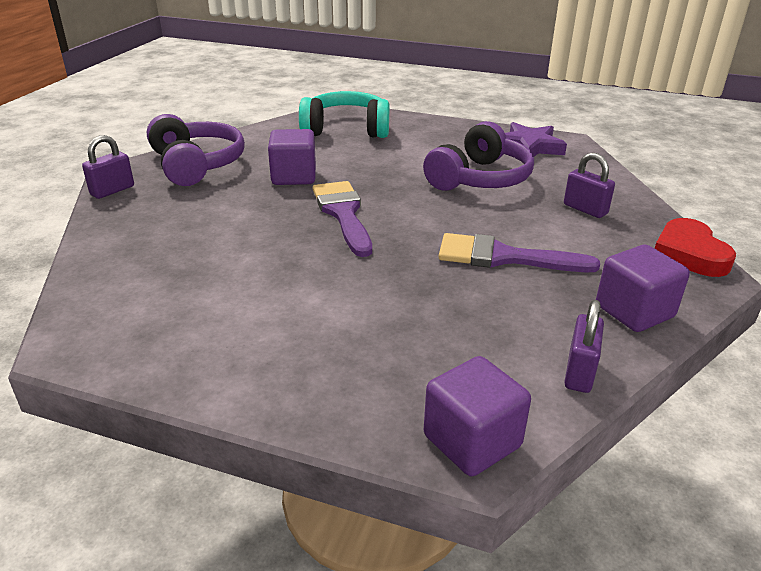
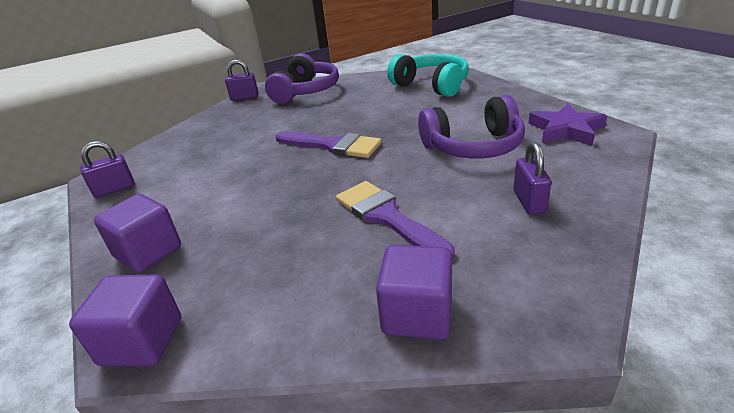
camera: 45 degrees right, 0 degrees up
purple cube [268,129,316,185] -> purple cube moved to [94,194,181,273]
purple brush [313,181,372,257] -> purple brush turned 90 degrees clockwise [275,132,382,158]
purple padlock [564,300,604,393] -> purple padlock moved to [80,141,135,198]
red heart [654,218,736,277] -> none

